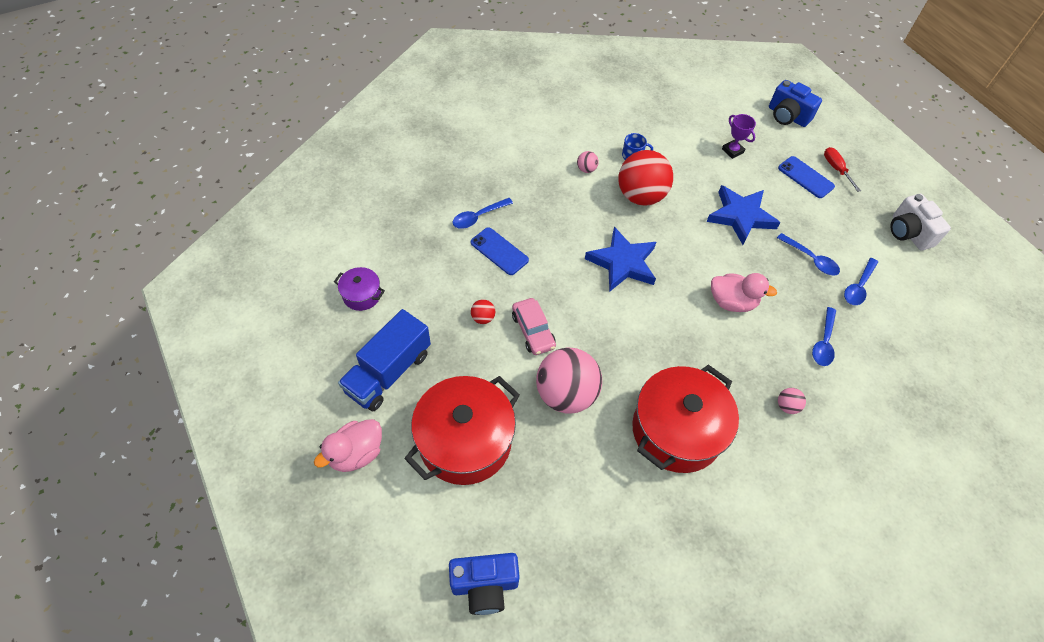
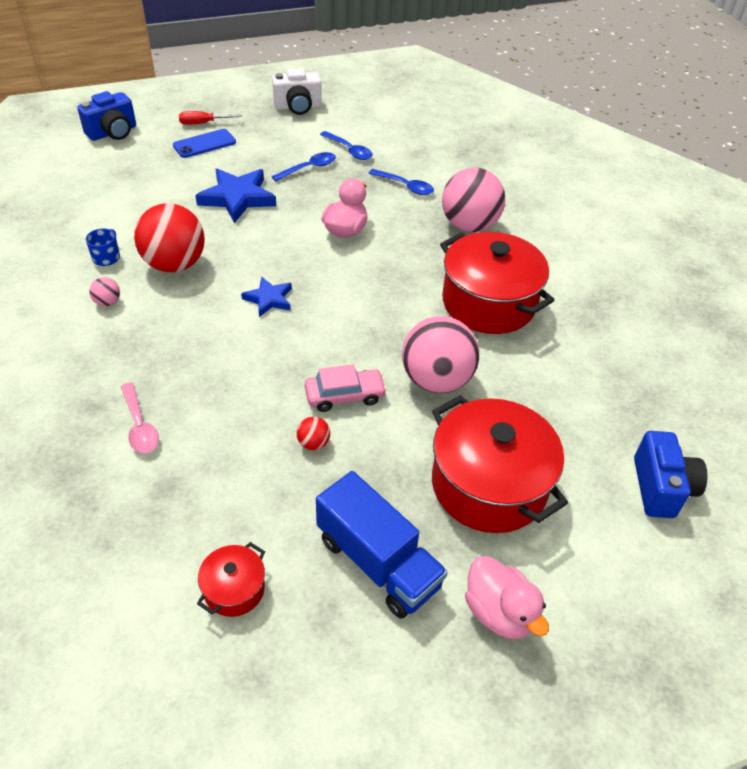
camera: 80 degrees left, 10 degrees down
purple pot [334,267,385,311] -> red pot [197,542,265,617]
blue spoon [453,198,513,229] -> pink spoon [121,382,159,453]
blue phone [471,227,529,275] -> none
blue star [585,227,656,292] -> blue star [241,277,292,317], size x0.58
purple trophy [722,114,756,159] -> none
pink ball [778,388,806,414] -> pink ball [442,167,505,232], size x2.44

